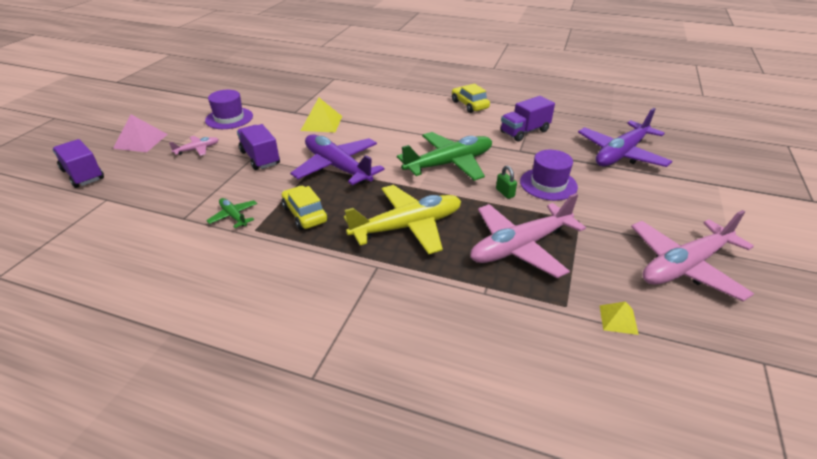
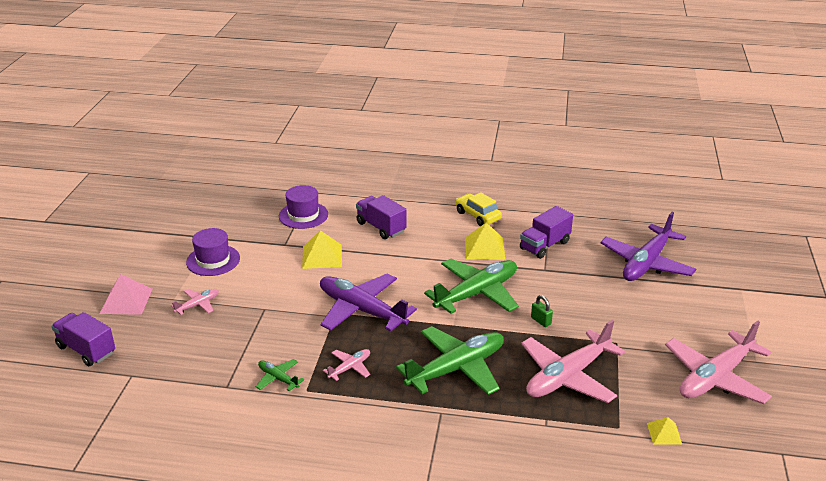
camera: 10 degrees left, 5 degrees down
purple truck [237,124,280,170] -> purple truck moved to [356,195,407,239]
yellow car [282,186,328,230] -> pink plane [323,349,370,381]
yellow plane [344,185,461,254] -> green plane [396,326,504,395]
purple hat [520,150,578,201] -> purple hat moved to [279,185,328,229]
none -> yellow pyramid [465,223,505,260]

